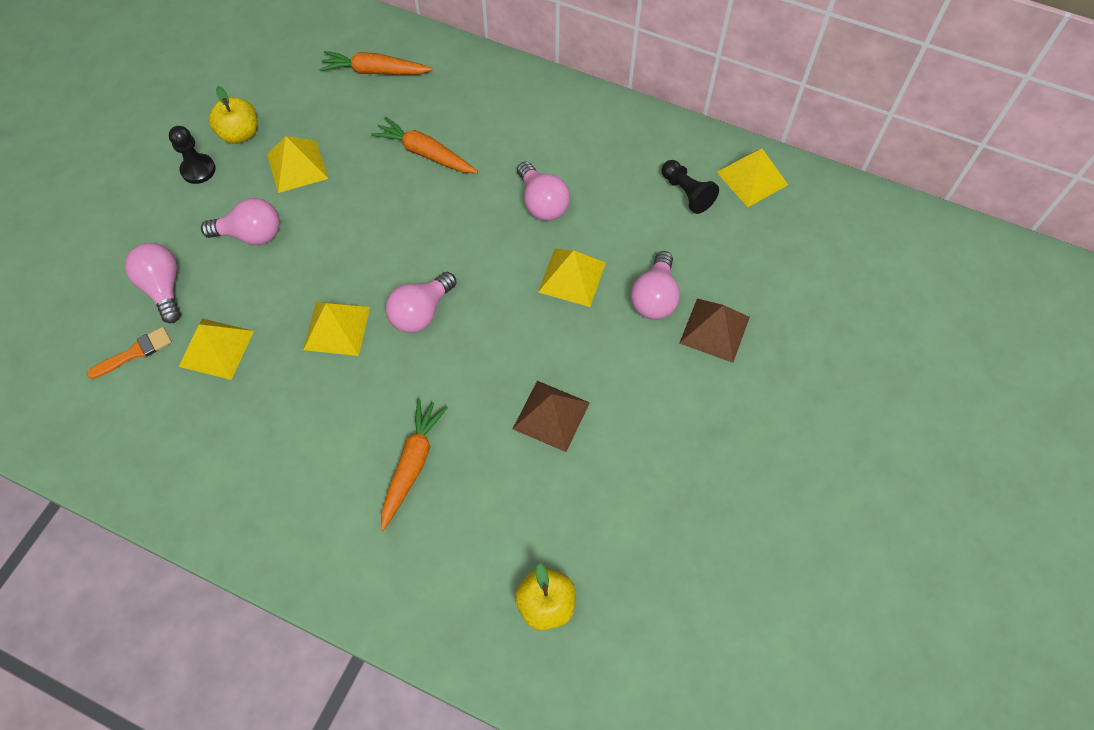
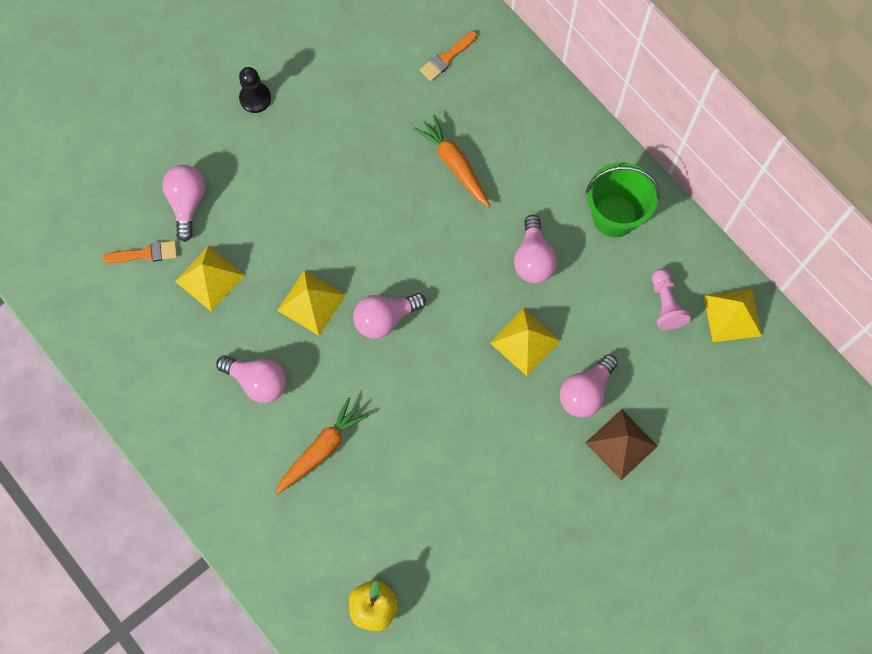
camera: 25 degrees right, 10 degrees up
pink light bulb [201,198,280,245] -> pink light bulb moved to [216,355,287,403]
yellow apple [208,86,257,144] -> none
yellow pyramid [267,136,328,193] -> none
orange carrot [319,51,433,75] -> orange brush [420,31,477,81]
brown pyramid [513,381,590,452] -> none
black pawn [662,160,719,214] -> pink pawn [652,269,691,330]
none -> green bucket [585,162,660,237]

